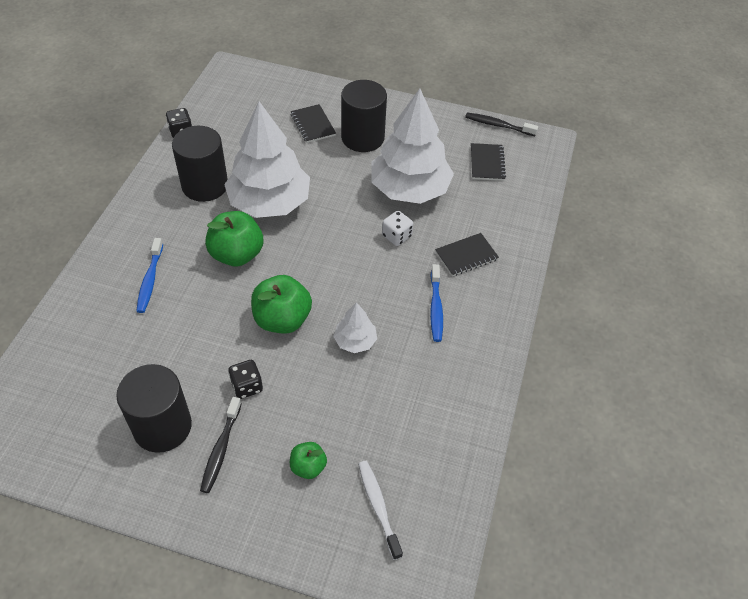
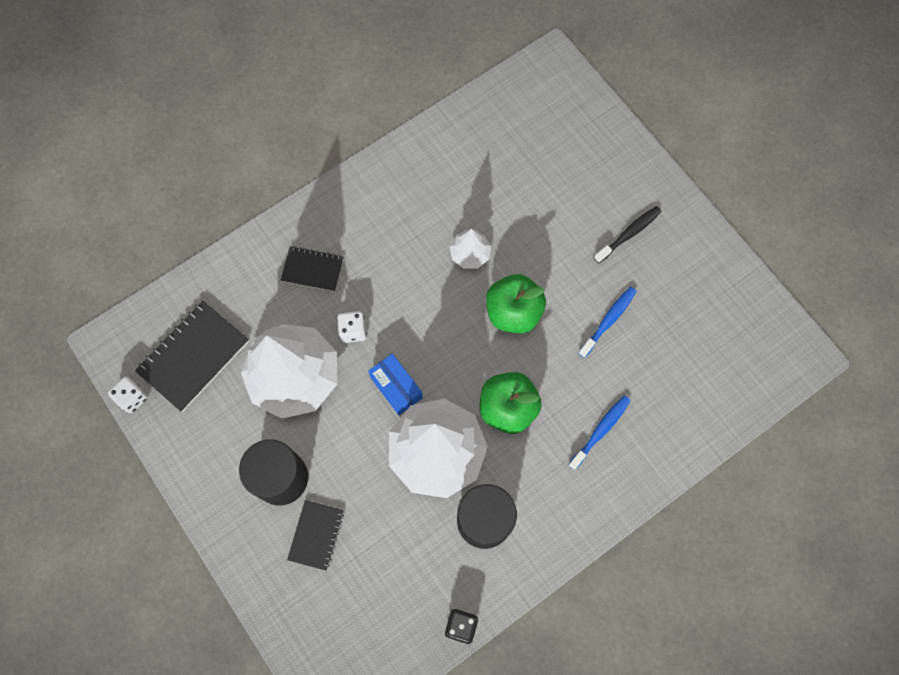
camera: 140 degrees left, 20 degrees up
black cylinder [116,364,192,453] -> none
black dice [228,360,263,399] -> none
green apple [290,442,327,479] -> none
white toothbrush [358,461,403,560] -> none
blue toothbrush [430,264,443,342] -> blue toothbrush moved to [578,287,637,358]
black toothbrush [465,113,538,136] -> white dice [108,376,148,413]
black notebook [471,143,506,181] -> black notebook [135,301,249,412], size x1.67
none -> blue box [368,353,423,415]

